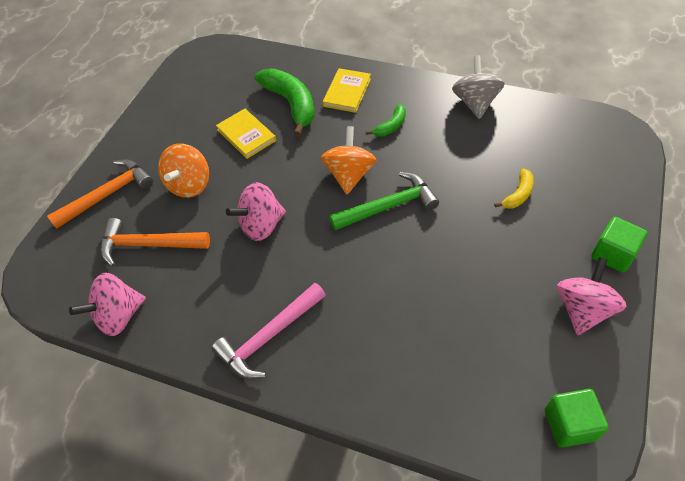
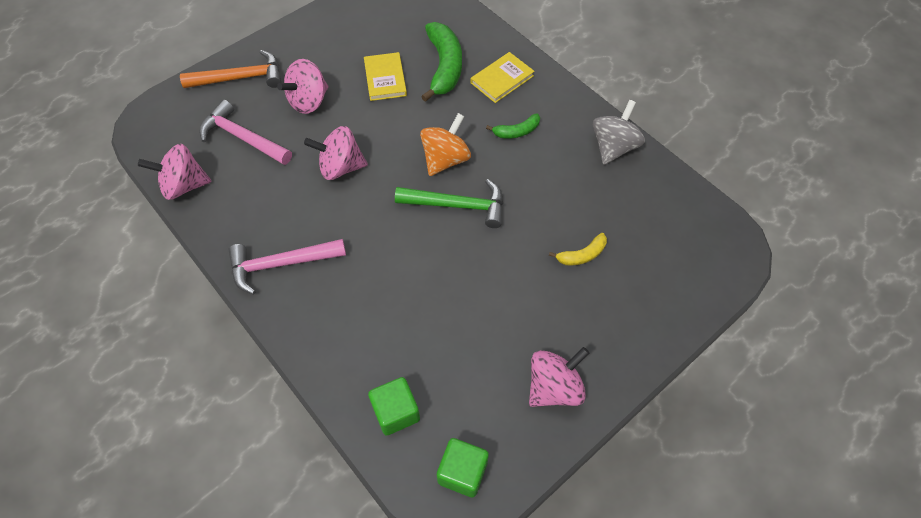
camera: 25 degrees right, 5 degrees up
orange hammer [100,218,210,267] -> pink hammer [199,100,292,165]
orange spinning top [158,143,209,198] -> pink spinning top [277,59,329,114]
green cube [591,217,647,272] -> green cube moved to [368,377,420,436]

